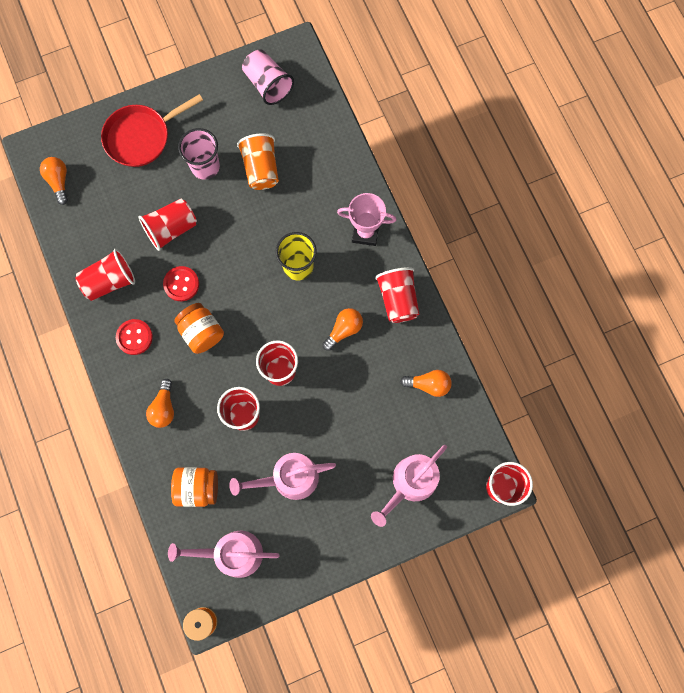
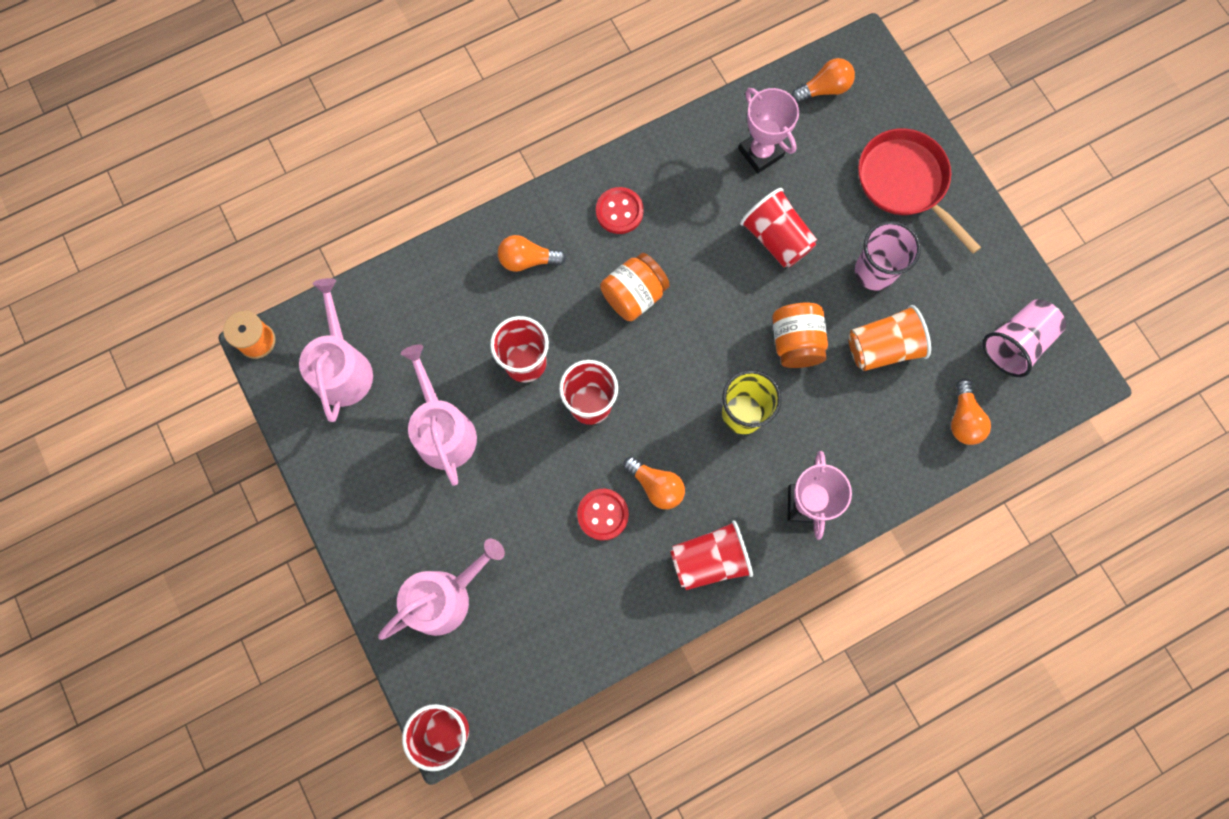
camera: 85 degrees right, 0 degrees up
red cup [75,249,135,301] -> none
red button [163,266,199,301] -> red button moved to [577,489,629,541]
orange jar [171,467,218,507] -> orange jar moved to [772,303,828,368]
pink watering can [371,445,447,527] -> pink watering can turned 105 degrees clockwise [378,539,505,640]
orange light bulb [400,370,452,397] -> orange light bulb moved to [951,379,991,445]
none -> pink trophy [738,88,799,173]

